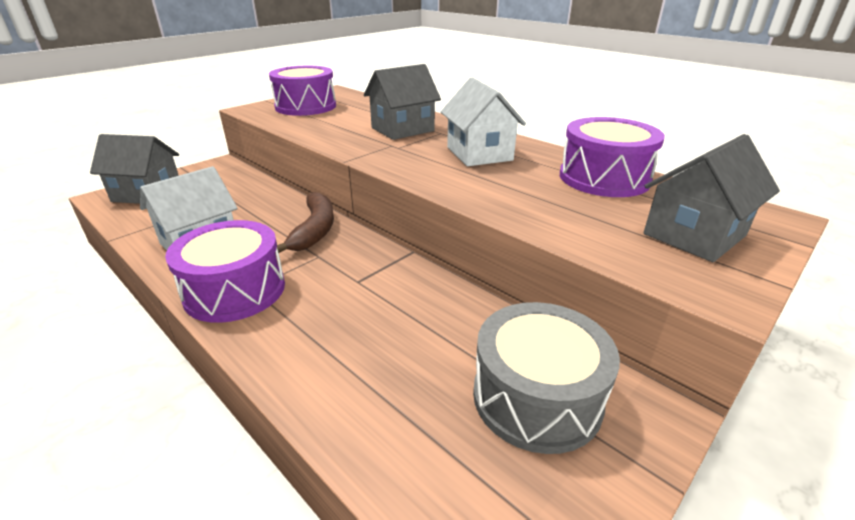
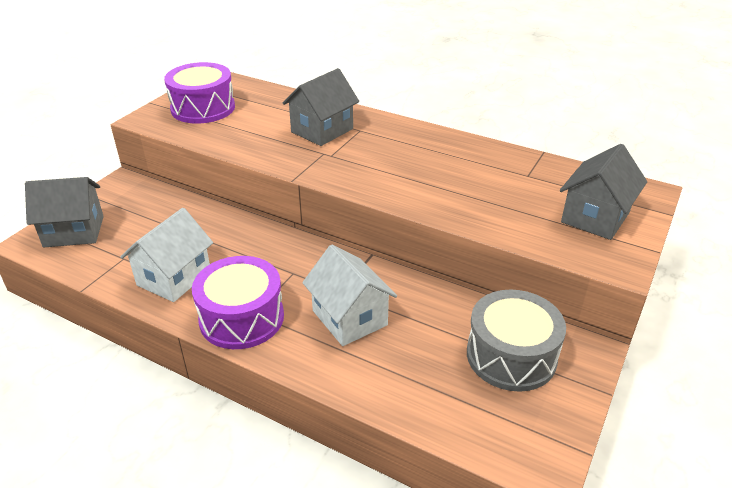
camera: 15 degrees left, 5 degrees up
brown banana [275,192,334,254] -> none
white house [441,77,526,166] -> white house moved to [302,244,397,346]
purple drum [560,117,665,197] -> none

